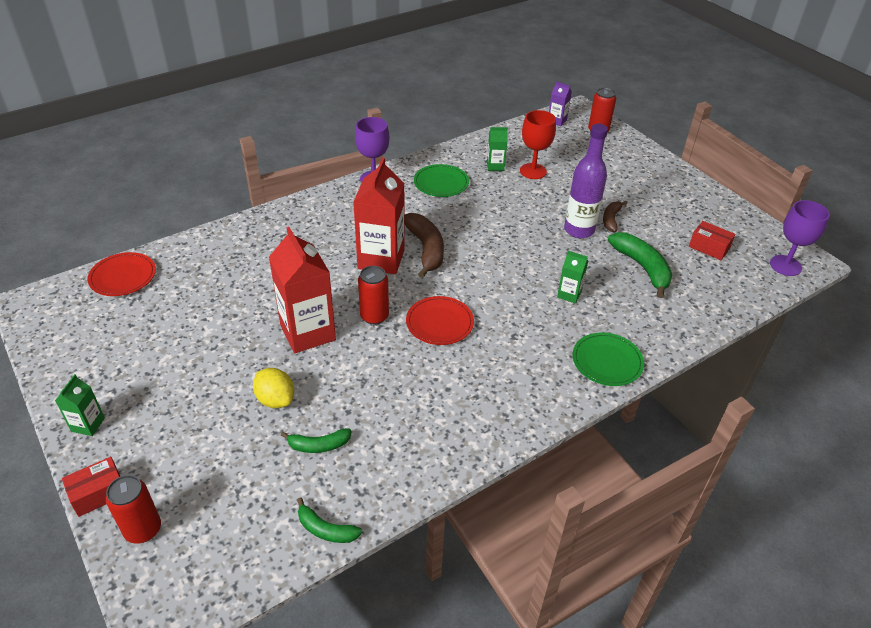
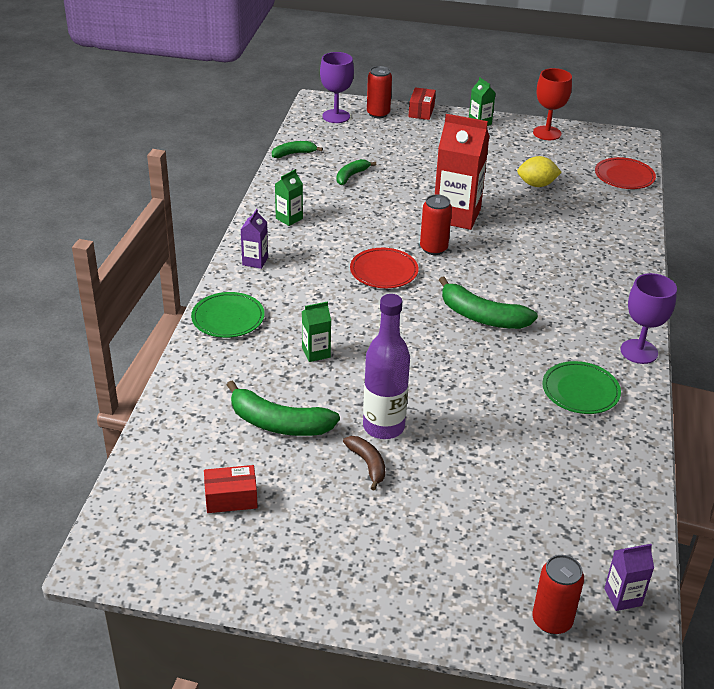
camera: 135 degrees right, 5 degrees down
yellow lemon [253,368,294,408] -> yellow lemon moved to [517,156,562,187]
red carton [353,157,405,274] -> none
brown banana [404,213,444,278] -> green banana [439,276,538,329]
green carton [487,127,508,171] -> green carton moved to [275,169,303,226]
red goblet [520,110,556,179] -> red goblet moved to [533,68,572,140]
purple goblet [770,200,830,276] -> purple goblet moved to [320,52,354,123]
none -> purple carton [241,209,268,269]

